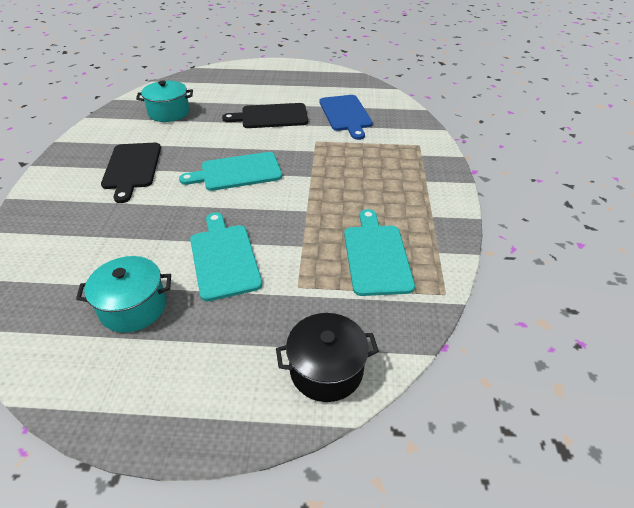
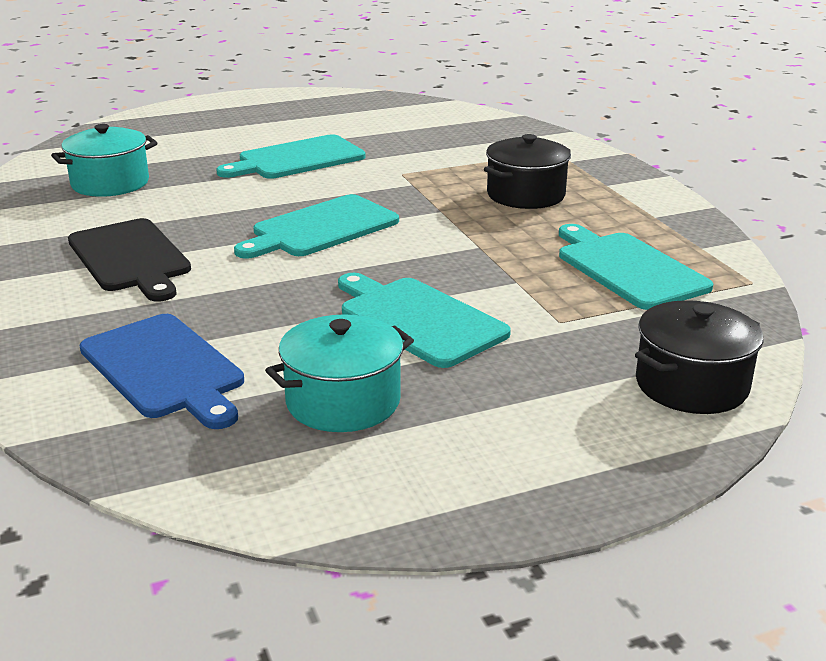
camera: 25 degrees left, 15 degrees down
black cutting board [222,103,308,128] -> turquoise cutting board [216,134,366,179]
blue cutting board [319,95,373,140] -> blue cutting board moved to [79,314,244,429]
none -> black pot [484,134,571,209]

